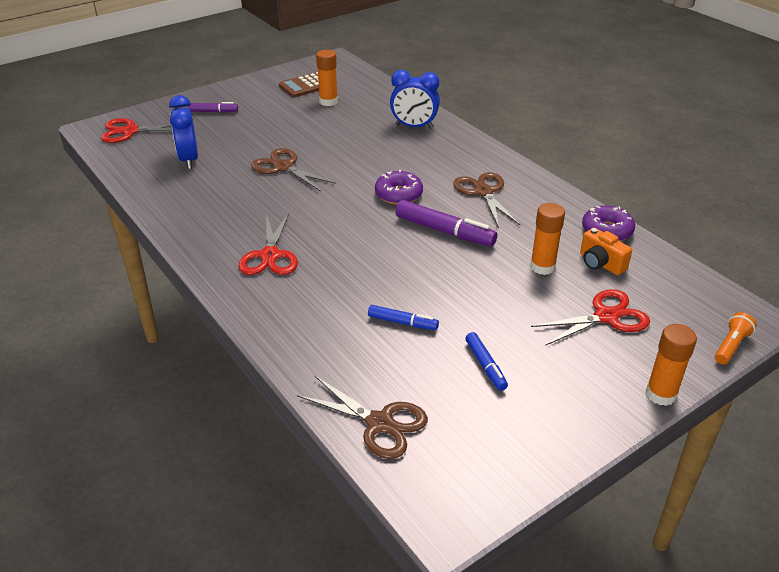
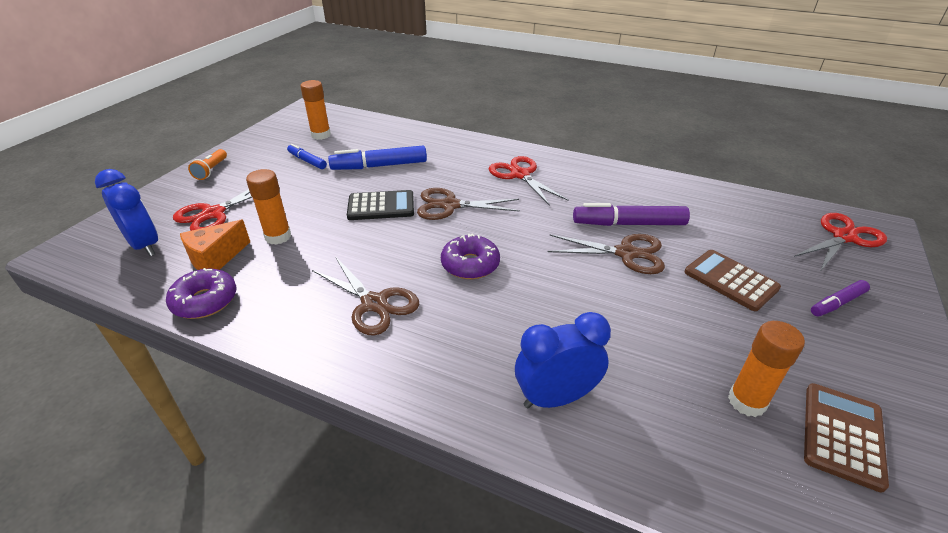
camera: 150 degrees right, 0 degrees up
blue clock [169,95,198,169] -> blue clock moved to [95,169,158,256]
brown scissors [297,375,428,459] -> brown scissors moved to [417,188,520,220]
blue marker [368,305,439,330] -> blue marker [328,146,427,170], size x1.72
purple marker [396,200,497,246] -> purple marker moved to [573,203,690,226]
orange camera [580,228,632,275] -> orange cheese [180,220,250,270]
orange glue stick [646,324,697,406] -> orange glue stick moved to [300,80,331,140]
orange flashlight [715,312,757,364] -> orange flashlight moved to [188,149,227,180]
none -> black calculator [347,190,414,220]
none -> brown calculator [684,250,781,311]

